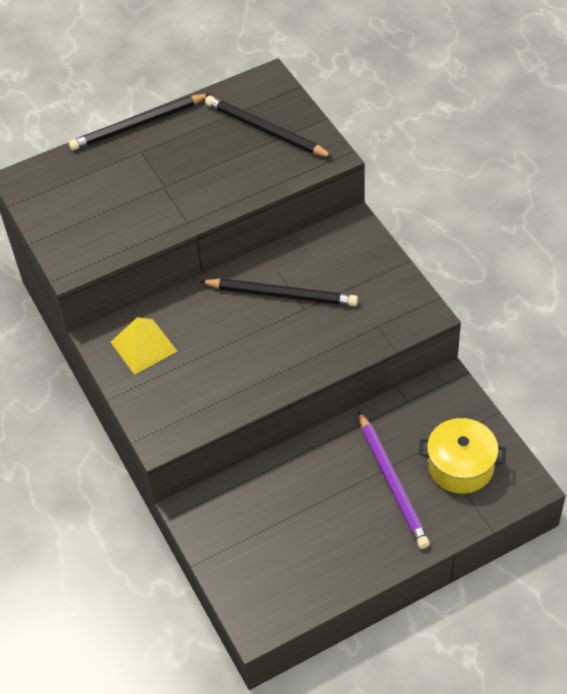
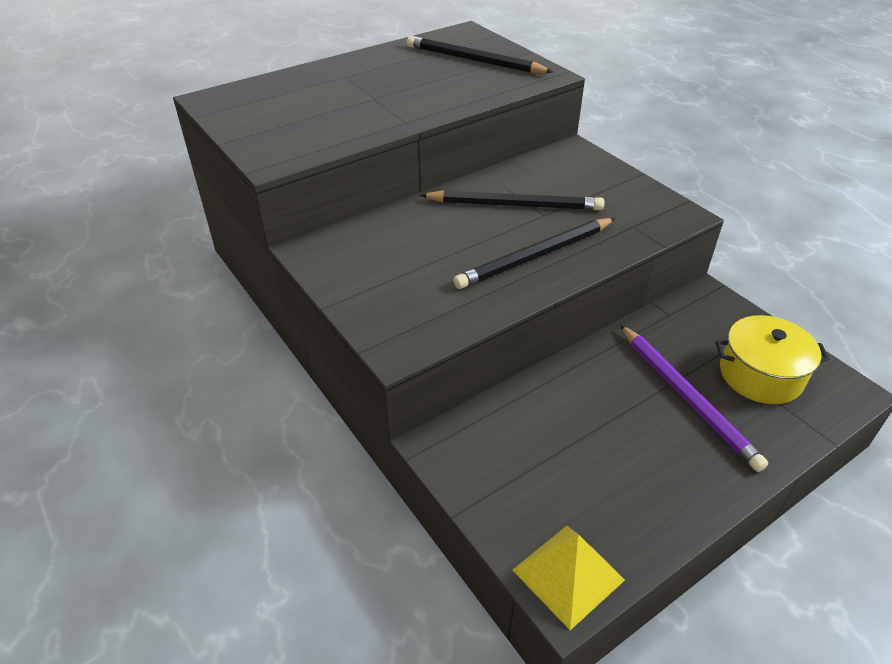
camera: 10 degrees left, 10 degrees down
black pencil [69,94,210,150] -> black pencil moved to [453,218,616,289]
yellow pyramid [111,317,178,375] -> yellow pyramid moved to [513,526,625,630]

